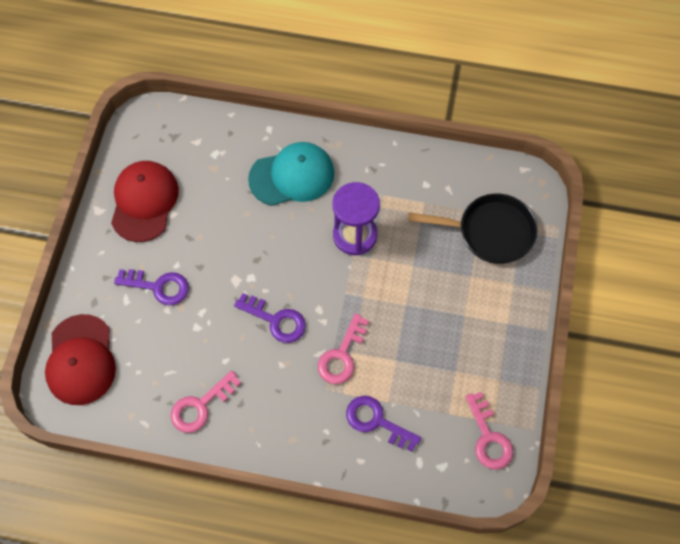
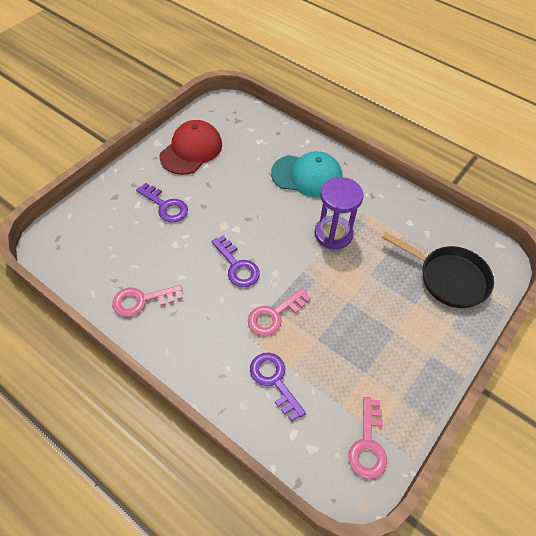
camera: 25 degrees right, 10 degrees down
red cap [45,314,116,405] -> none

